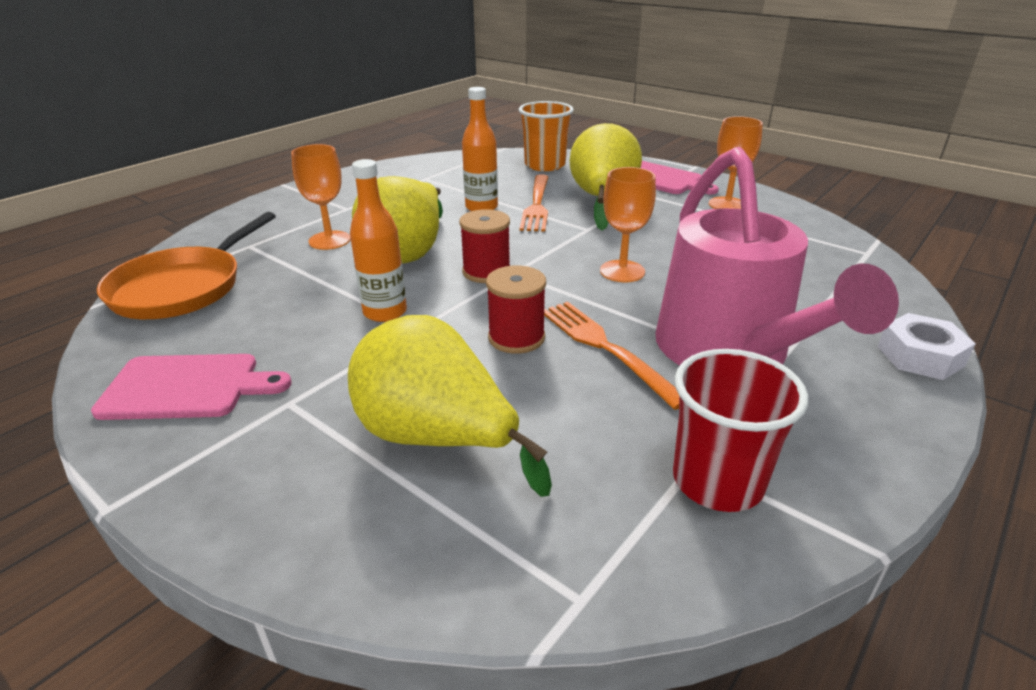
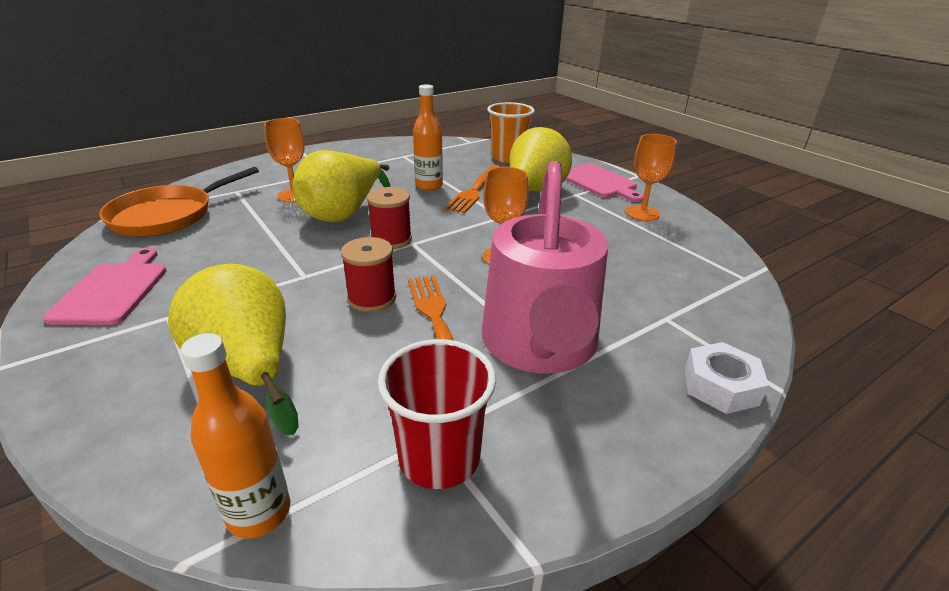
camera: 15 degrees right, 0 degrees up
pink cutting board [91,354,292,420] -> pink cutting board turned 105 degrees counterclockwise [43,247,167,325]
orange bottle [350,159,407,322] -> orange bottle moved to [181,333,290,538]

